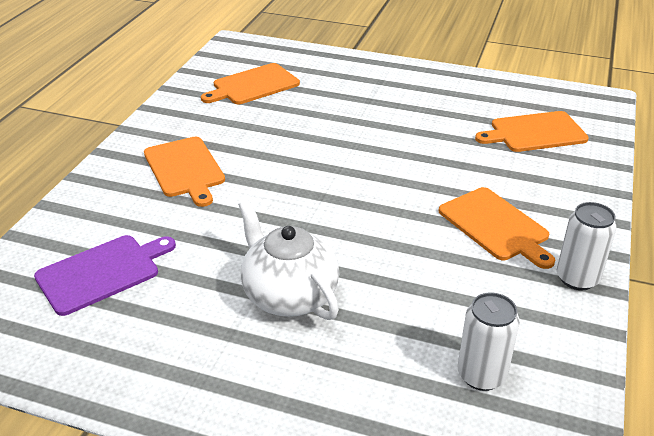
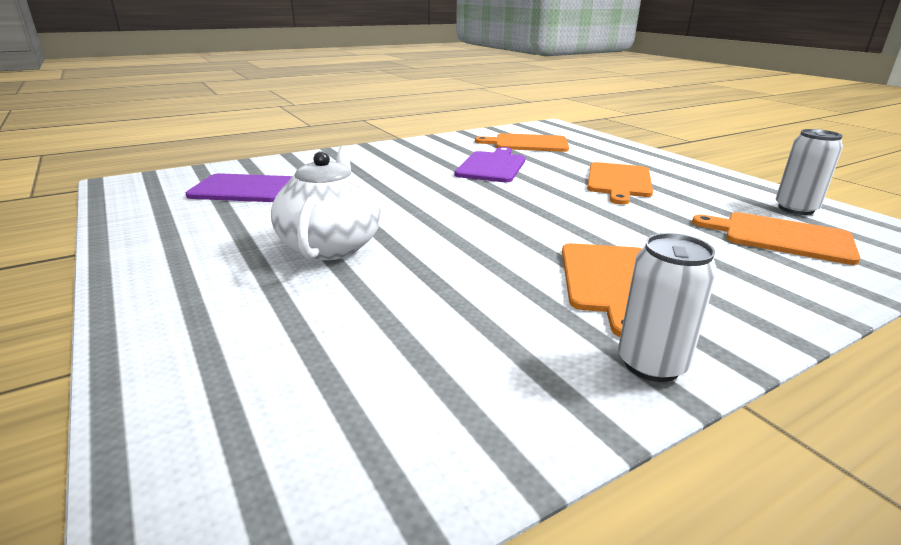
camera: 40 degrees right, 10 degrees down
orange cutting board [144,137,225,207] -> orange cutting board moved to [587,162,653,205]
white can [458,292,520,391] -> white can moved to [776,129,843,215]
none -> purple cutting board [454,147,525,182]

